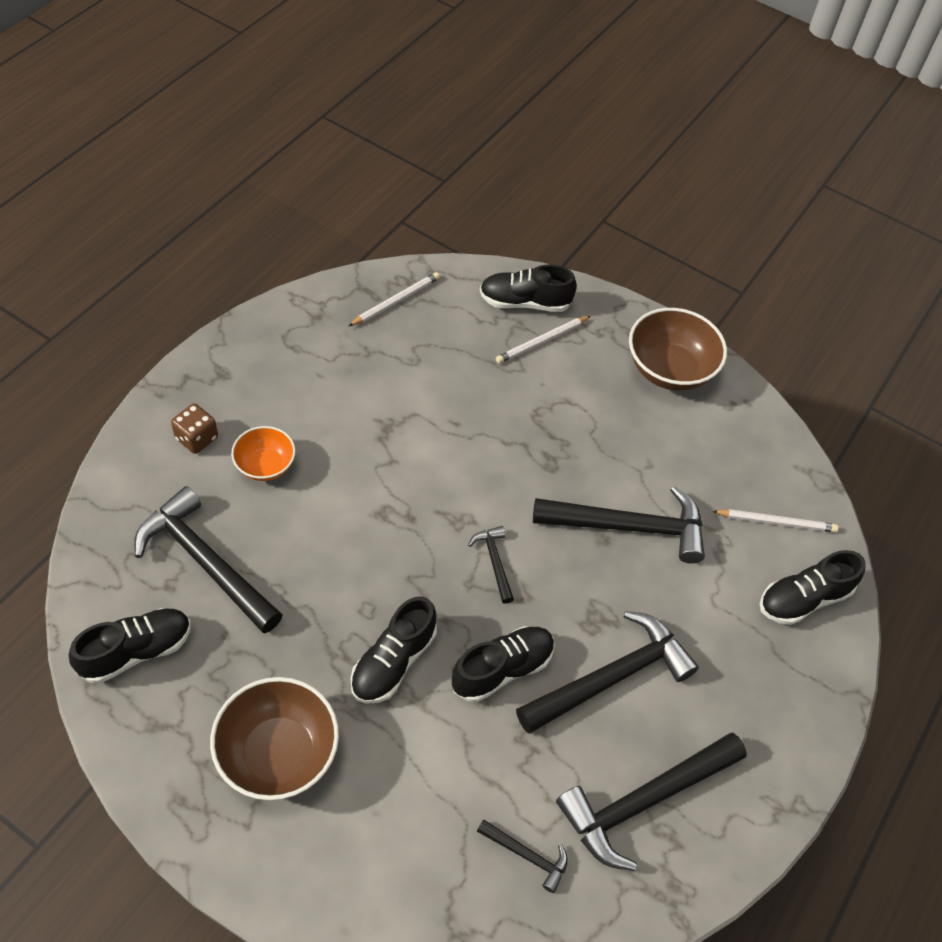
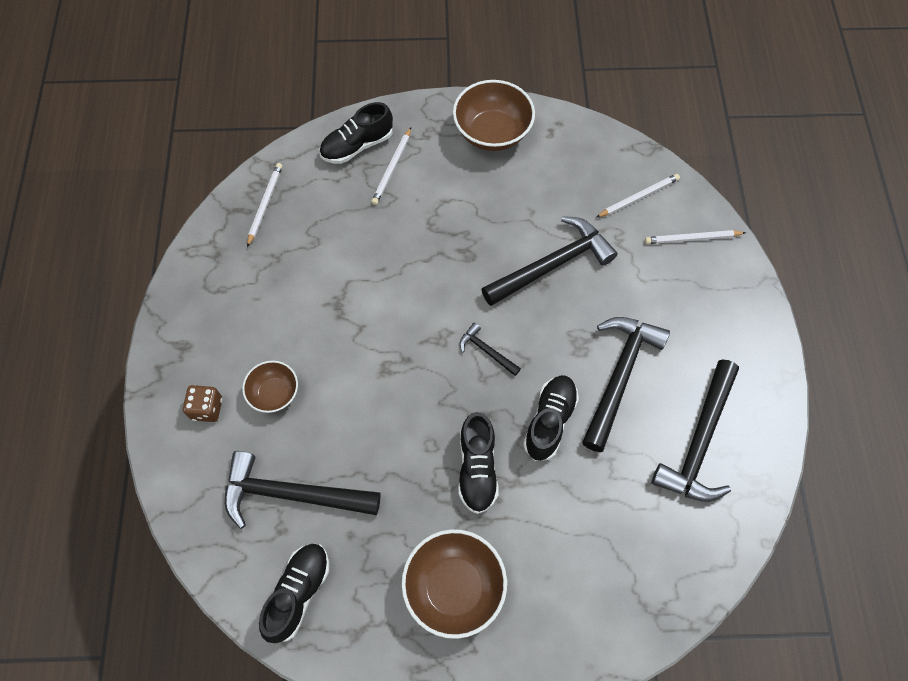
camera: 30 degrees left, 10 degrees up
orange bowl [231,426,295,481] -> brown bowl [242,361,298,413]
black hammer [477,819,568,893] -> none
black shoe [760,550,866,625] -> white pencil [645,230,746,244]

